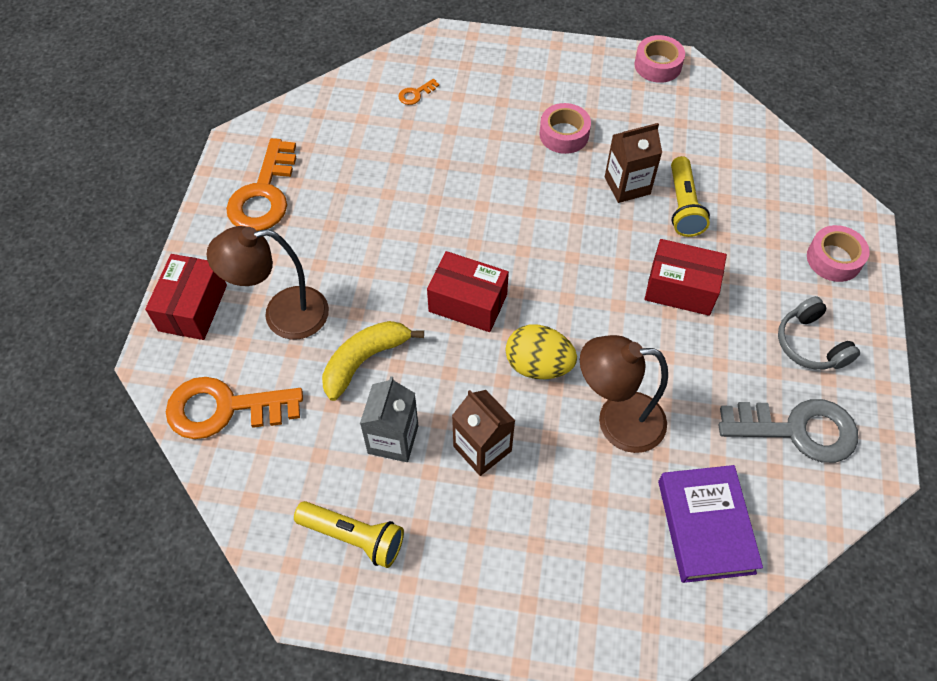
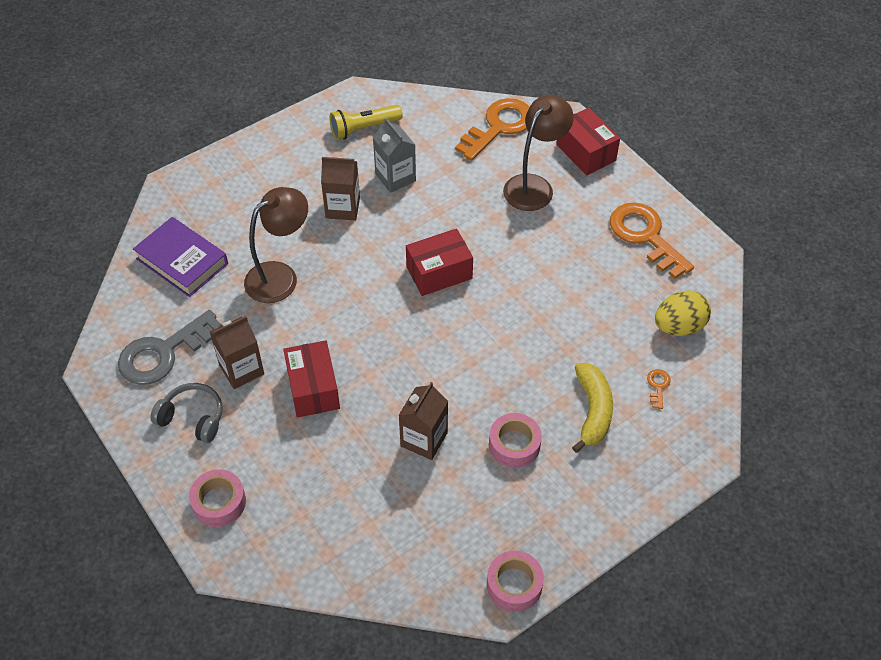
camera: 135 degrees right, 5 degrees down
yellow banana [322,321,424,401] -> yellow banana moved to [572,363,613,453]
yellow egg [506,325,577,379] -> yellow egg moved to [655,290,711,336]
red box [645,239,727,316] -> red box turned 75 degrees counterclockwise [283,340,340,418]
yellow flashlight [671,156,710,237] -> none
none -> brown carton [210,316,264,389]

